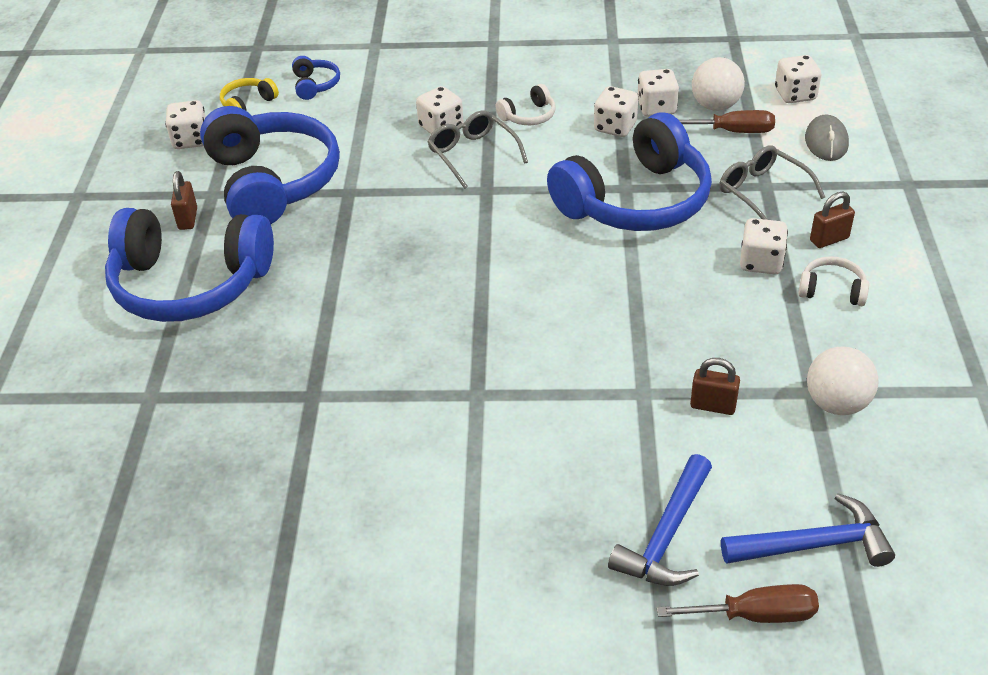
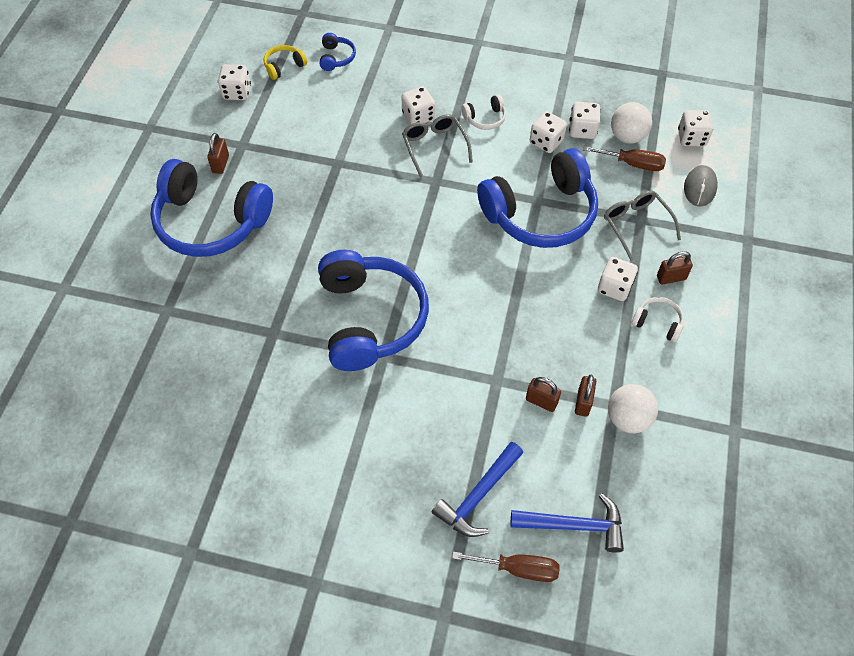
camera: 10 degrees right, 15 degrees up
blue headphones [200,106,340,224] -> blue headphones moved to [318,250,429,371]
none -> brown padlock [575,374,596,417]

